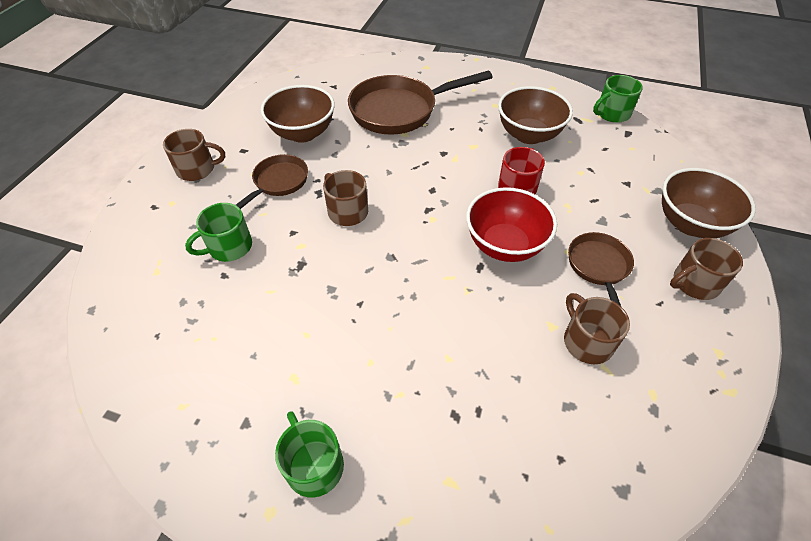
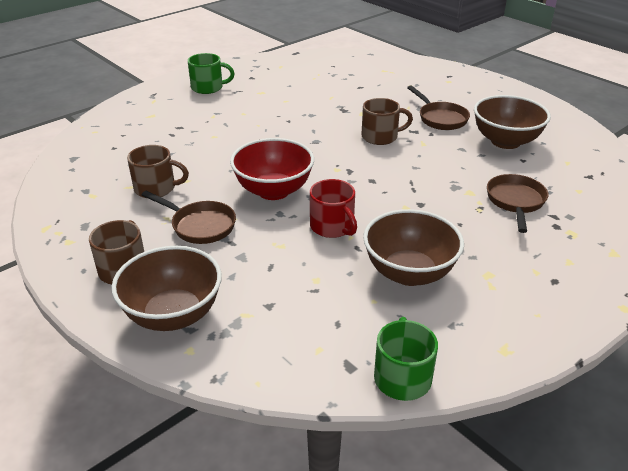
camera: 120 degrees right, 15 degrees down
brown mug [163,129,225,181] -> none
green mug [185,203,252,262] -> none
brown pan [348,70,493,135] -> brown pan [487,174,548,233], size x0.56

